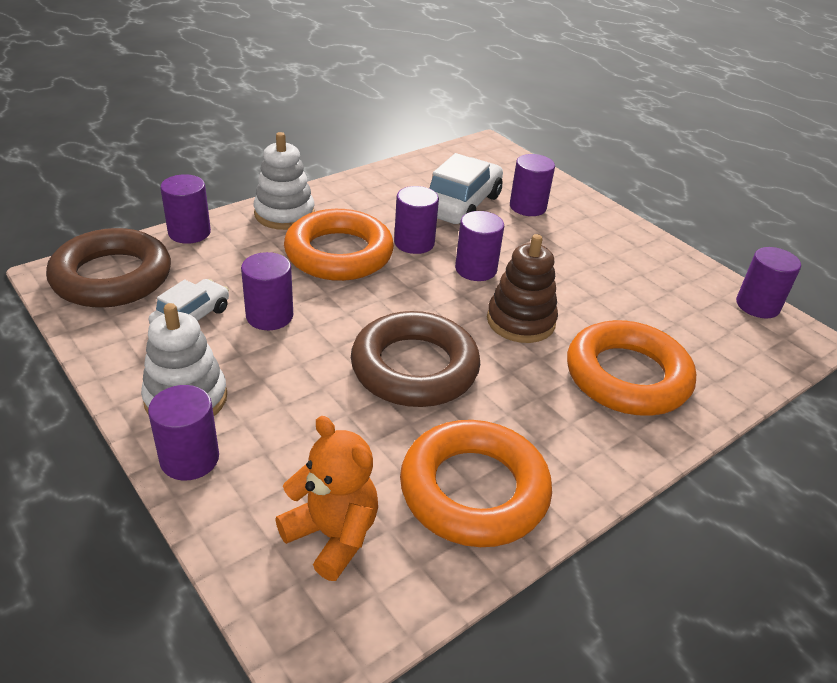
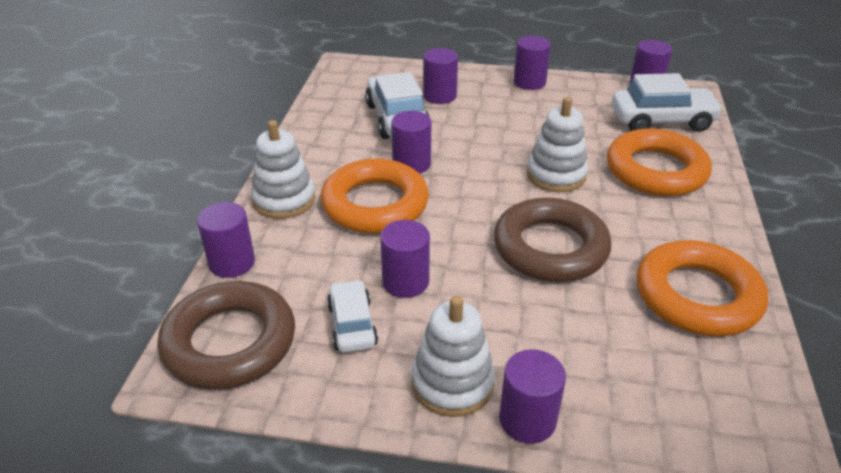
camera: 40 degrees left, 0 degrees up
orange teddy bear [275,416,378,581] -> none
purple cylinder [455,211,504,281] -> purple cylinder moved to [514,36,551,90]
brown stacking toy [487,234,558,343] -> white stacking toy [527,97,588,192]
none -> white car [612,73,724,132]

